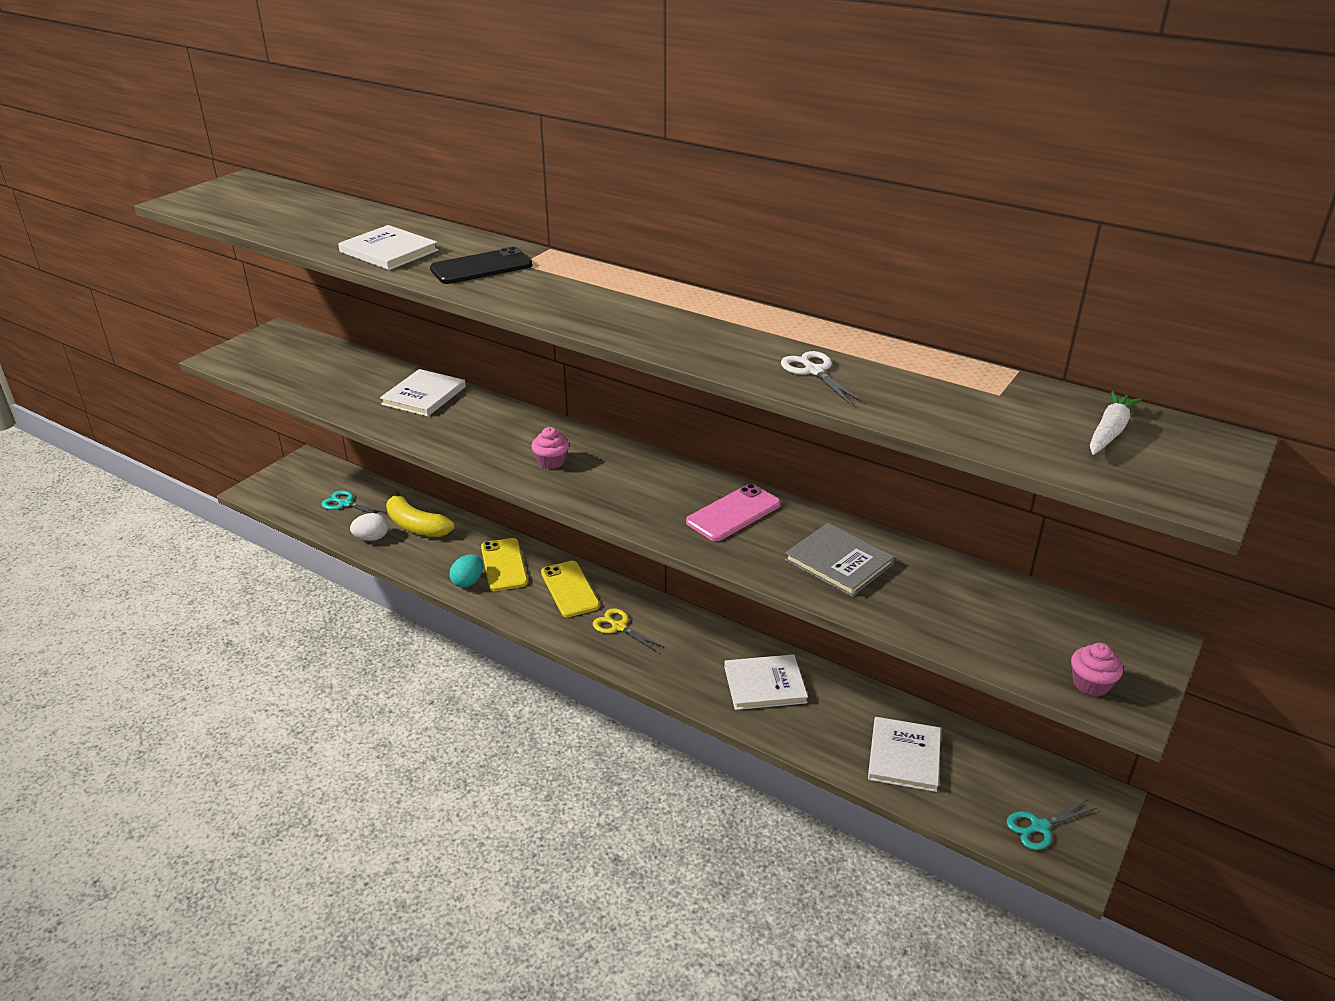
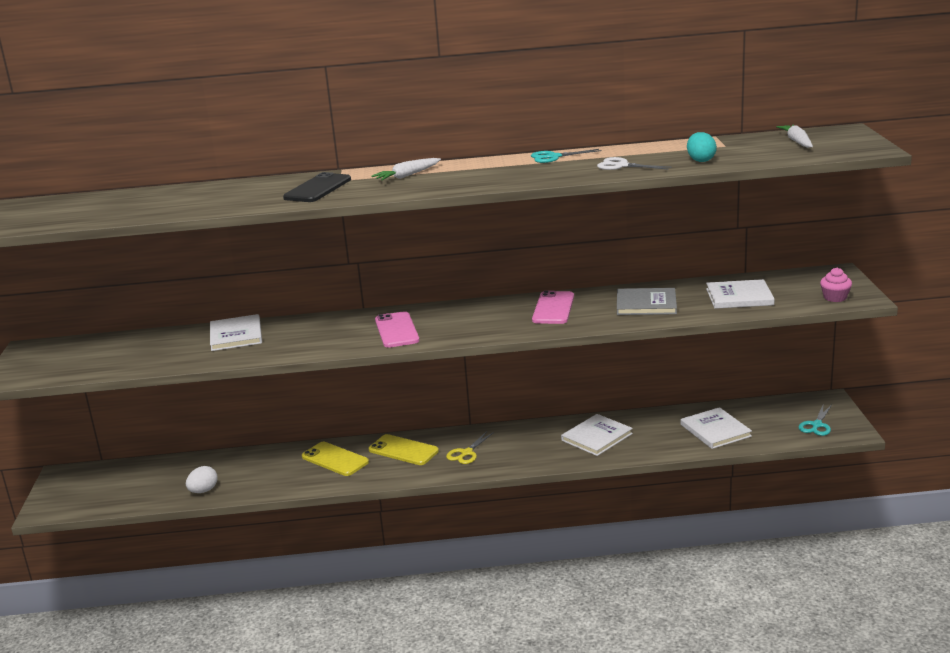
camera: 35 degrees left, 10 degrees down
turquoise scissors [322,490,386,513] -> turquoise scissors moved to [531,149,602,163]
white book [338,225,438,270] -> white book moved to [706,279,775,309]
yellow banana [386,490,455,537] -> none
turquoise egg [449,554,483,588] -> turquoise egg moved to [687,132,717,162]
pink cupcake [532,427,569,469] -> pink phone [375,311,419,348]
yellow scissors [593,608,663,652] -> yellow scissors turned 60 degrees counterclockwise [446,431,494,464]
none -> white carrot [371,158,441,180]

